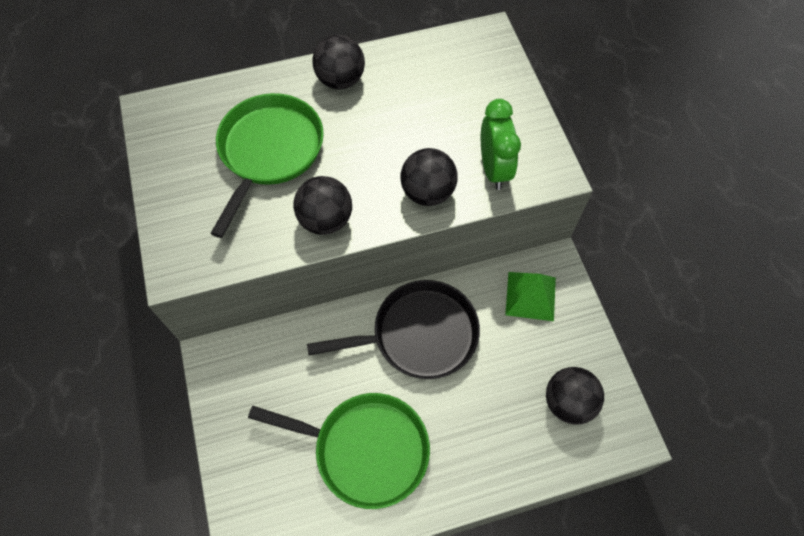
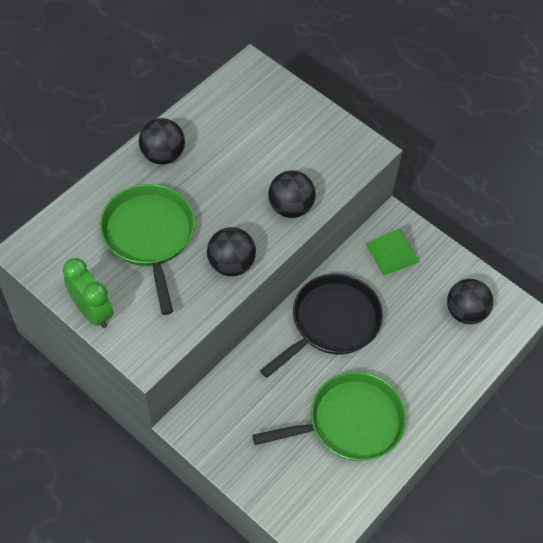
camera: 35 degrees left, 5 degrees down
green clock [481,99,521,190] -> green clock moved to [63,258,113,328]

